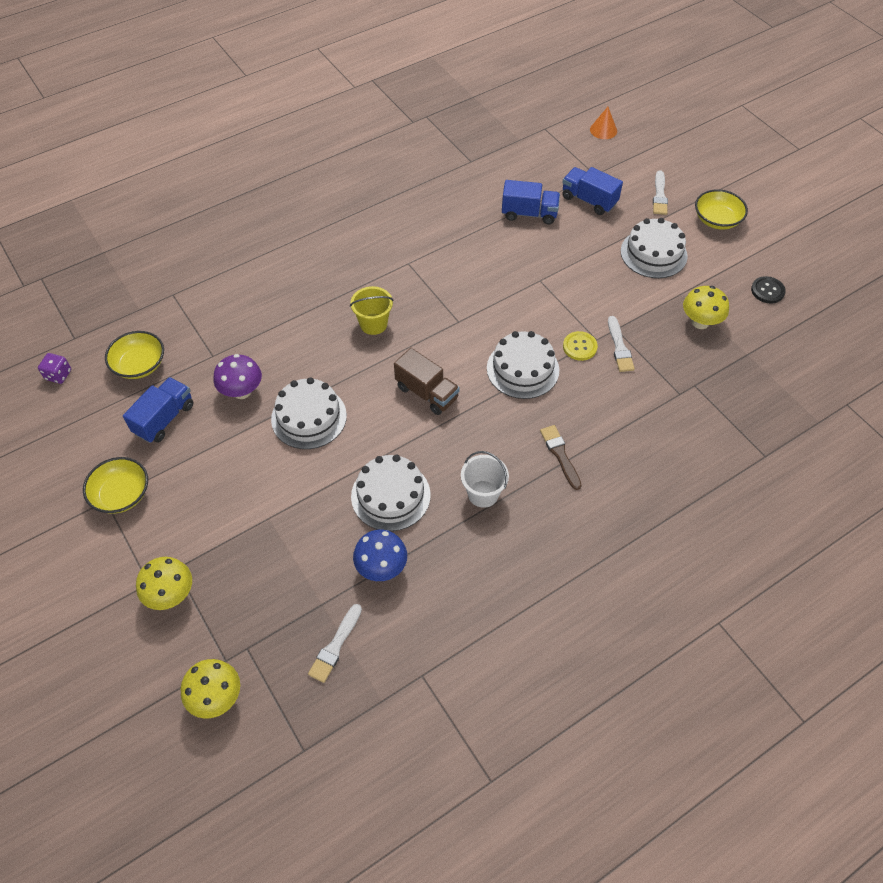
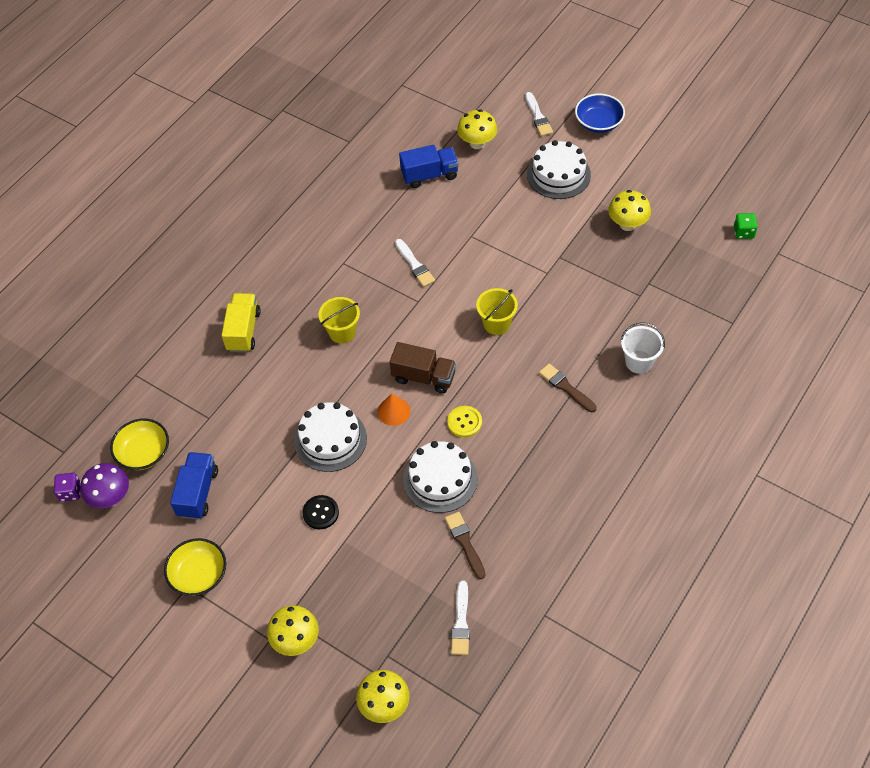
camera: 20 degrees left, 0 degrees up
purple mushroom [214,354,262,399] -> purple mushroom moved to [80,463,129,508]
blue mushroom [353,530,407,581] -> brown brush [445,512,485,579]
white bucket [461,451,509,508] -> white bucket moved to [621,322,665,374]
white cake [487,331,559,399] -> yellow bucket [476,288,518,335]
blue truck [562,167,623,215] -> yellow mushroom [457,109,497,149]
yellow button [563,331,598,361] -> yellow button moved to [447,406,482,438]
orange cone [590,107,617,139] -> orange cone moved to [378,393,410,426]
white brush [608,316,635,372] -> white brush moved to [395,239,435,287]
yellow bowl [695,189,748,230] -> blue bowl [575,94,625,133]
black button [751,276,786,303] -> black button moved to [302,495,339,529]
none -> yellow truck [222,293,261,353]
none -> green dice [734,213,758,239]

